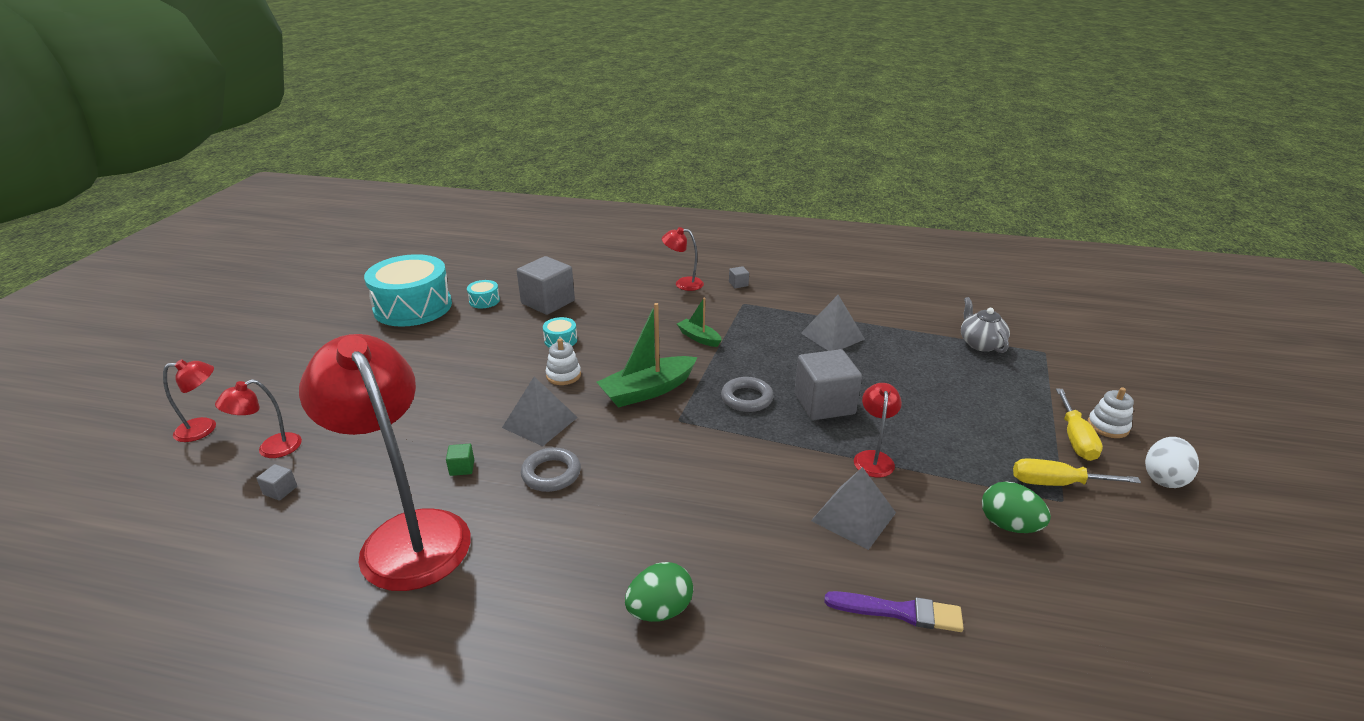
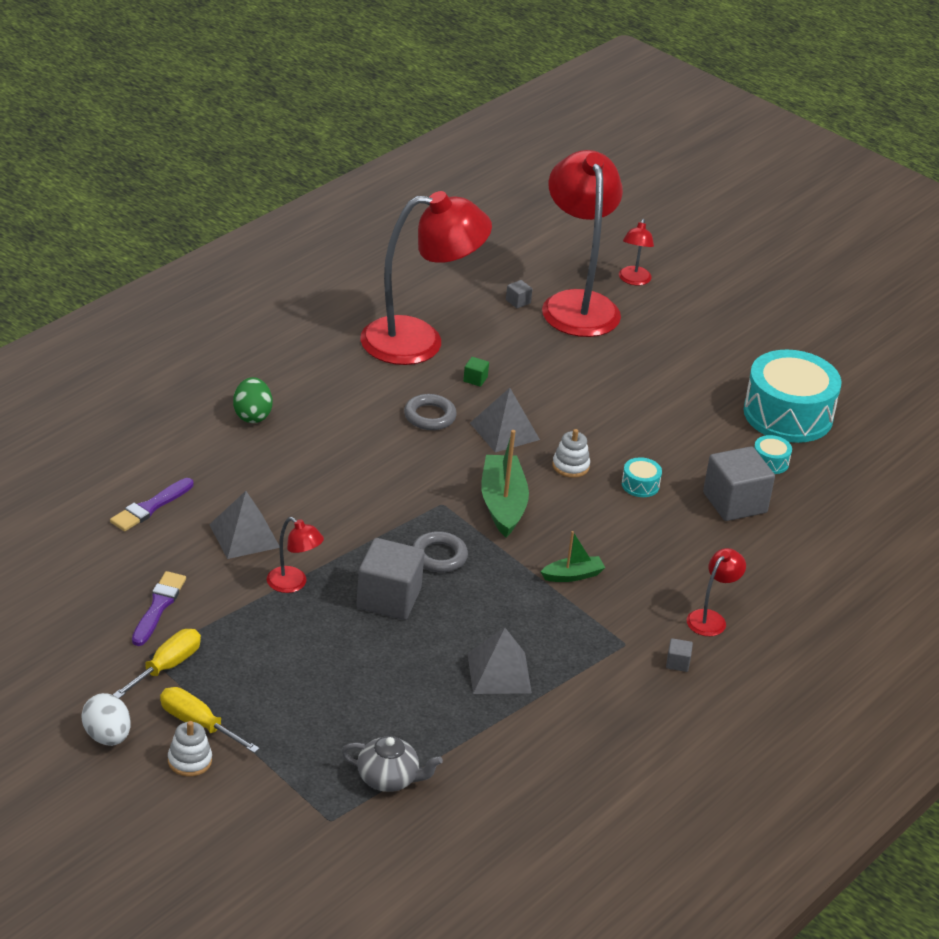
camera: 115 degrees right, 5 degrees up
red lamp [215,379,302,458] -> red lamp [542,150,623,337], size x2.33
green egg [982,481,1051,533] -> purple brush [132,571,186,646]

